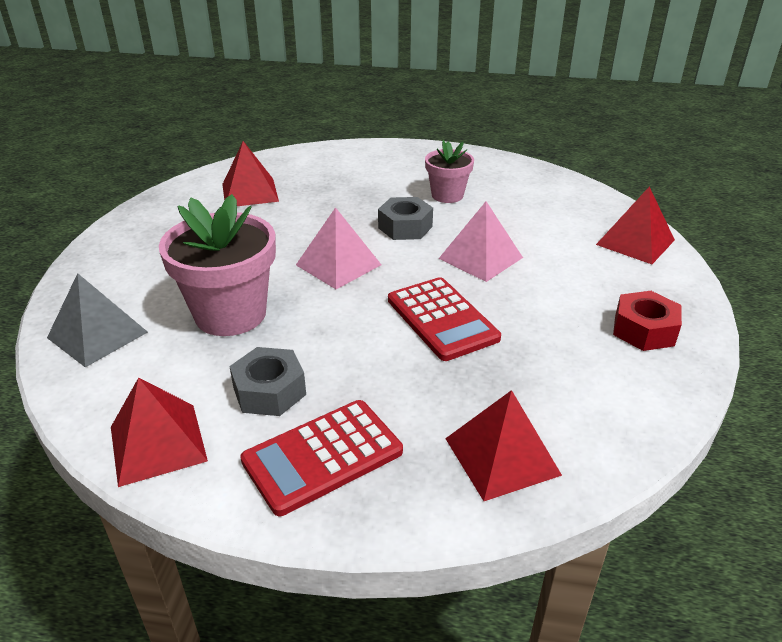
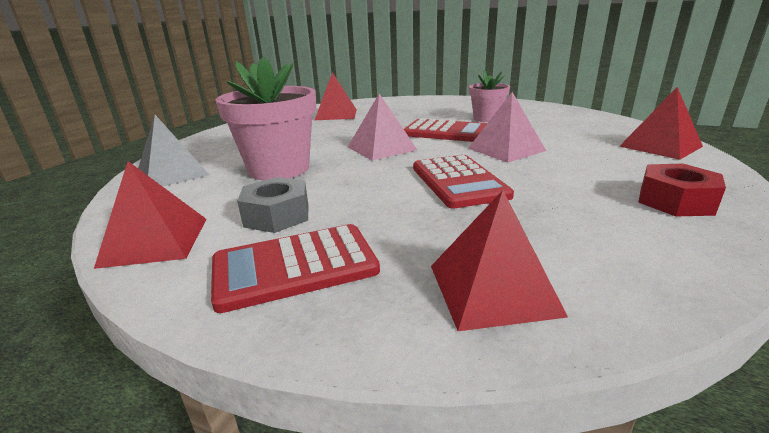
camera: 15 degrees right, 10 degrees down
grey nut [378,197,433,240] -> red calculator [404,118,487,142]

